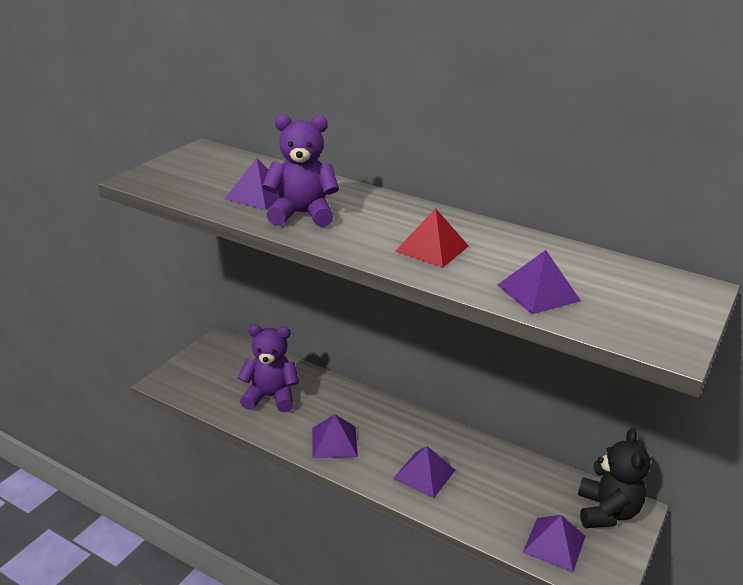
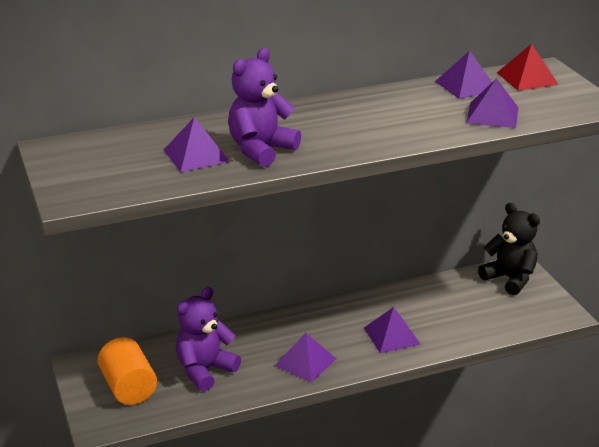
camera: 50 degrees left, 0 degrees up
red pyramid [395,208,469,268] -> red pyramid moved to [497,44,559,91]
purple pyramid [523,515,586,572] -> purple pyramid moved to [435,51,492,99]
none -> orange cylinder [98,337,157,405]

